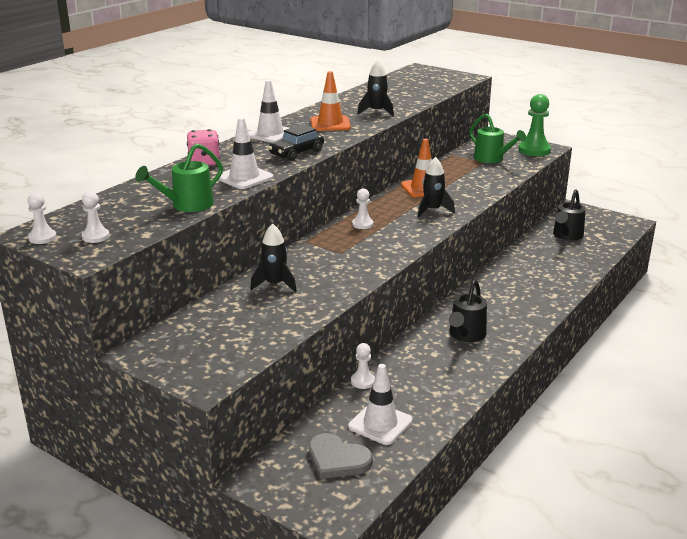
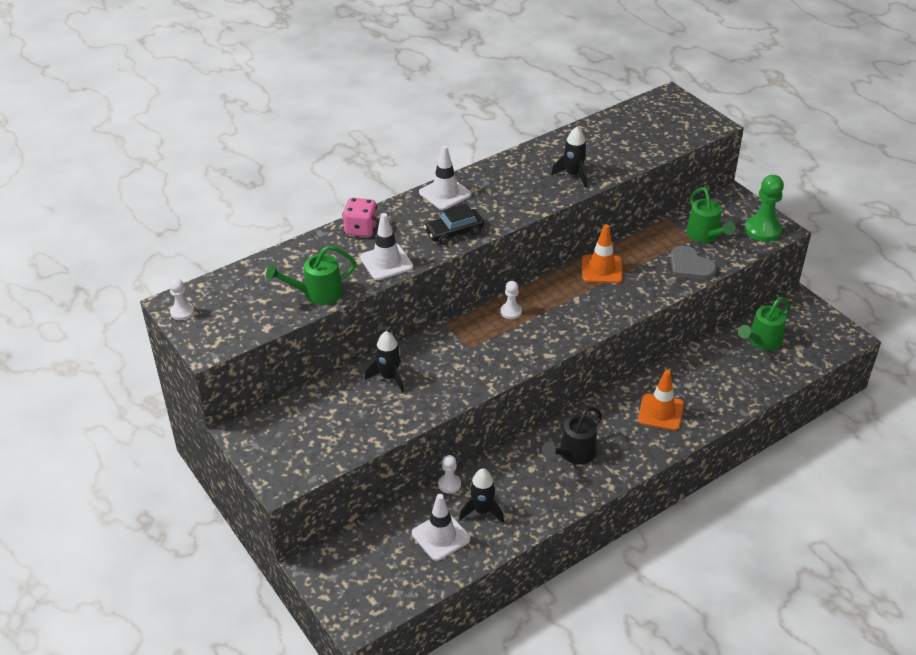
camera: 20 degrees right, 15 degrees up
white pawn [82,191,110,243] -> none
grey heart [309,433,373,479] -> grey heart moved to [670,246,717,280]
orange traffic cone [311,71,351,131] -> orange traffic cone moved to [638,370,684,431]
black rocket [418,157,455,217] -> black rocket moved to [459,468,504,523]
black watering can [553,189,586,241] -> green watering can [738,297,790,350]

